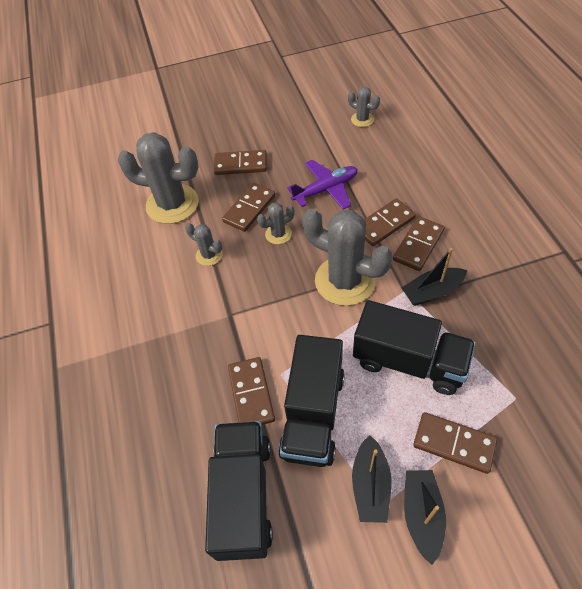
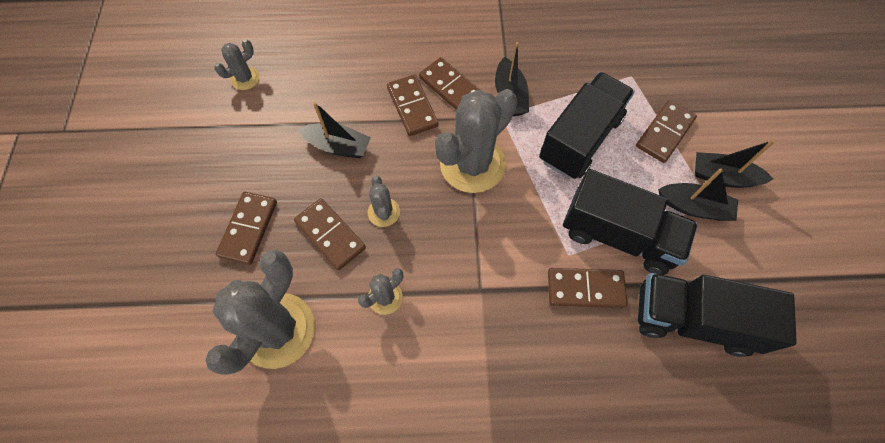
camera: 80 degrees left, 10 degrees up
purple plane [287,160,357,209] -> black boat [298,102,371,158]

